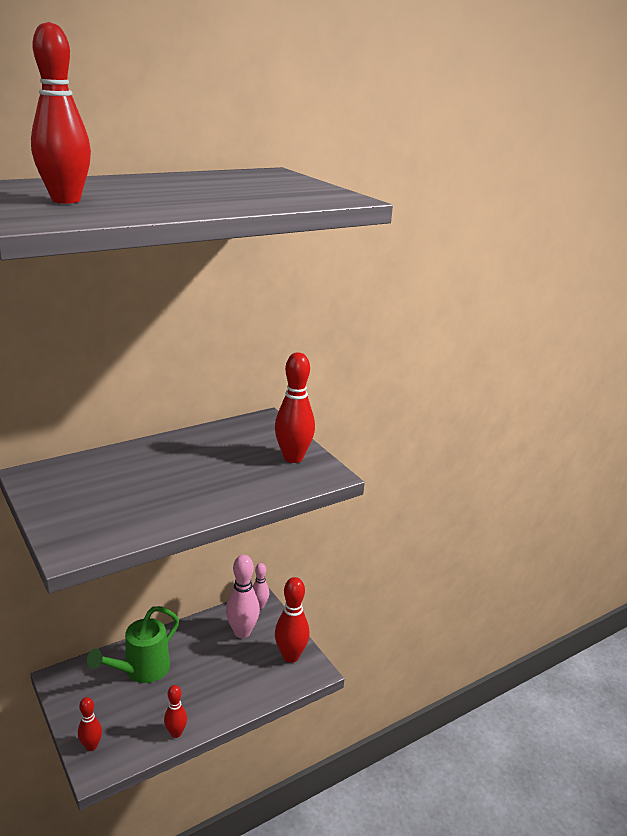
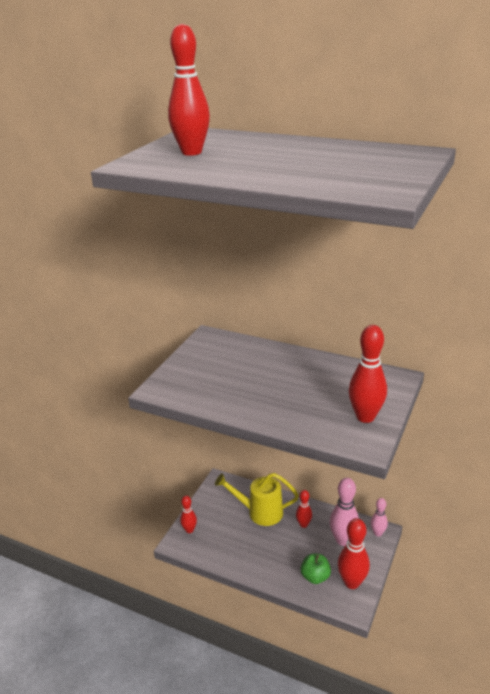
camera: 60 degrees right, 5 degrees up
green watering can [87,606,179,683] -> yellow watering can [215,473,299,526]
red bowling pin [164,685,187,738] -> red bowling pin moved to [296,490,312,528]
none -> green apple [301,553,331,584]

